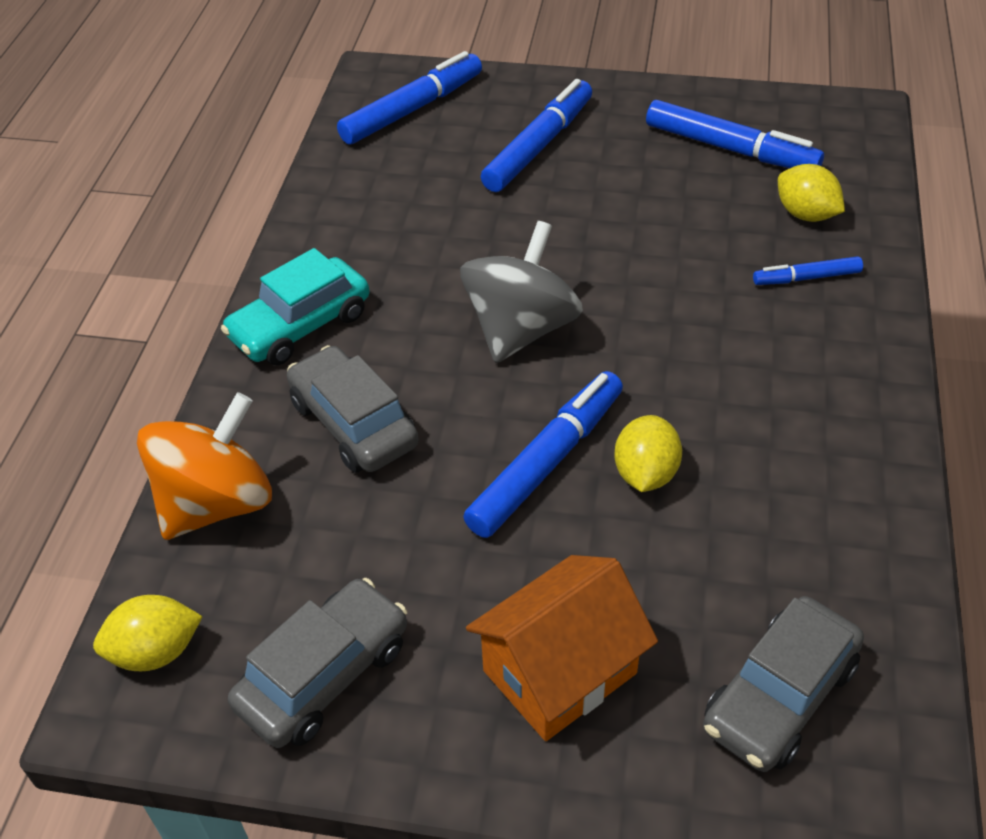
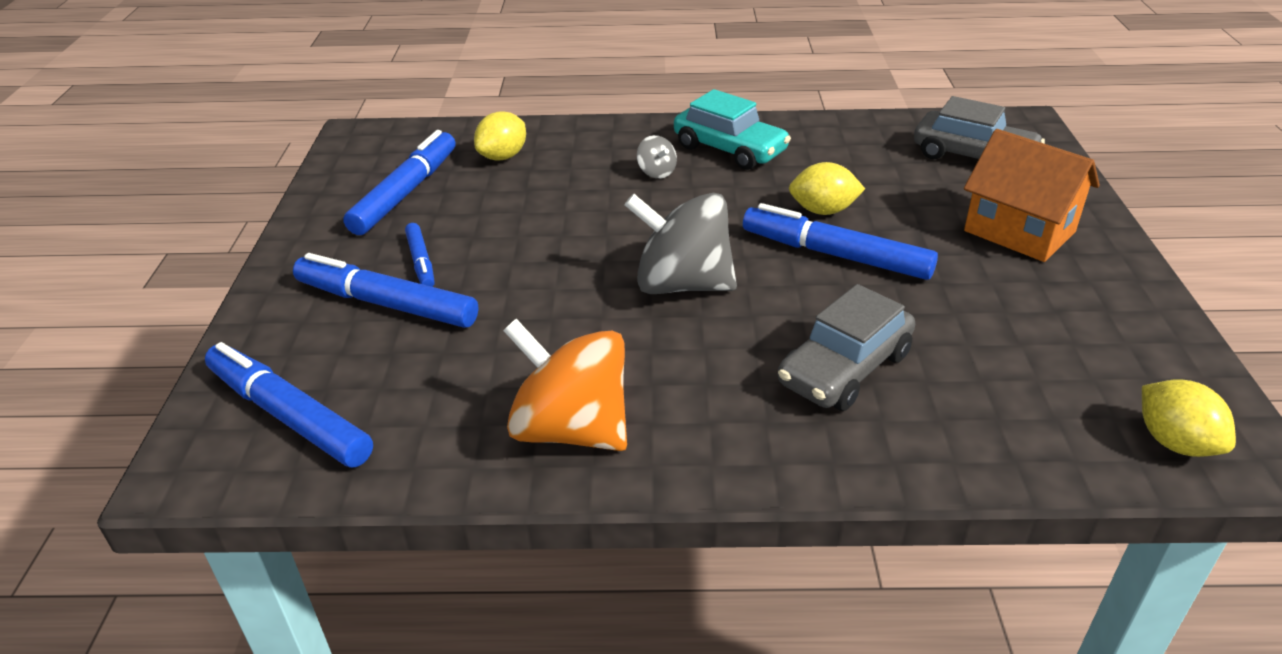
camera: 100 degrees left, 10 degrees down
orange spinning top [137,392,272,540] -> orange spinning top moved to [503,319,627,451]
turquoise car [221,248,369,365] -> turquoise car moved to [674,89,791,170]
grey car [228,578,407,748] -> none
blue marker [753,256,863,285] -> blue marker moved to [405,223,435,287]
none -> grey spinning top [637,135,677,179]

